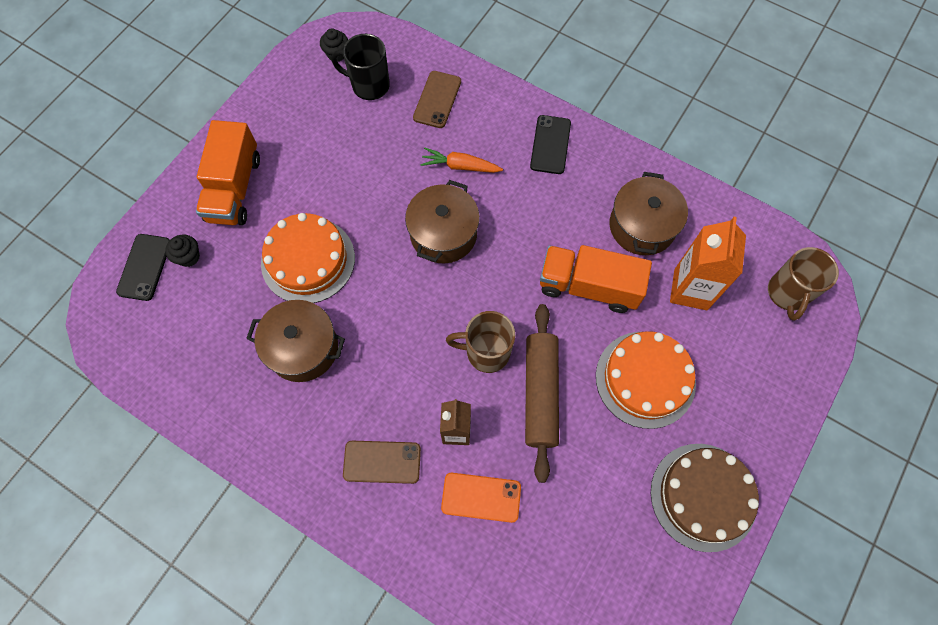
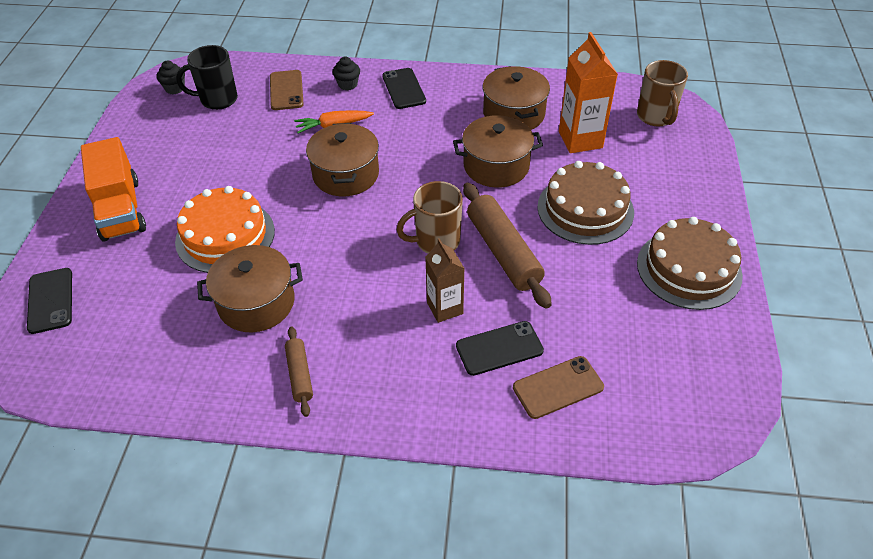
camera: 25 degrees left, 20 degrees down
black cupcake [165,235,200,267] -> black cupcake moved to [332,57,360,90]
brown phone [343,441,421,484] -> brown phone moved to [513,356,604,419]
orange phone [441,473,521,523] -> black phone [456,321,544,376]
orange truck [540,245,652,313] -> brown pot [453,115,543,188]
orange cake [596,331,696,429] -> brown cake [537,161,634,245]
none -> brown rolling pin [285,327,313,417]

